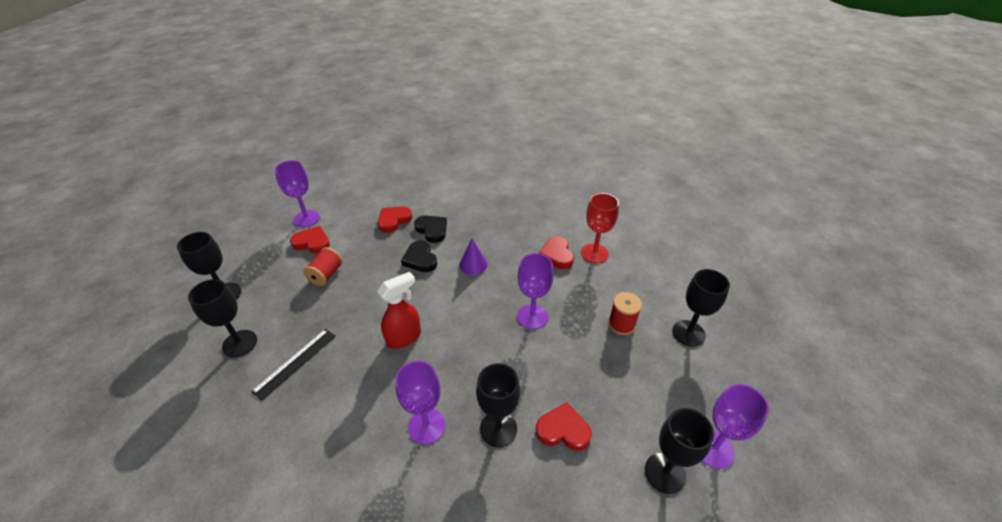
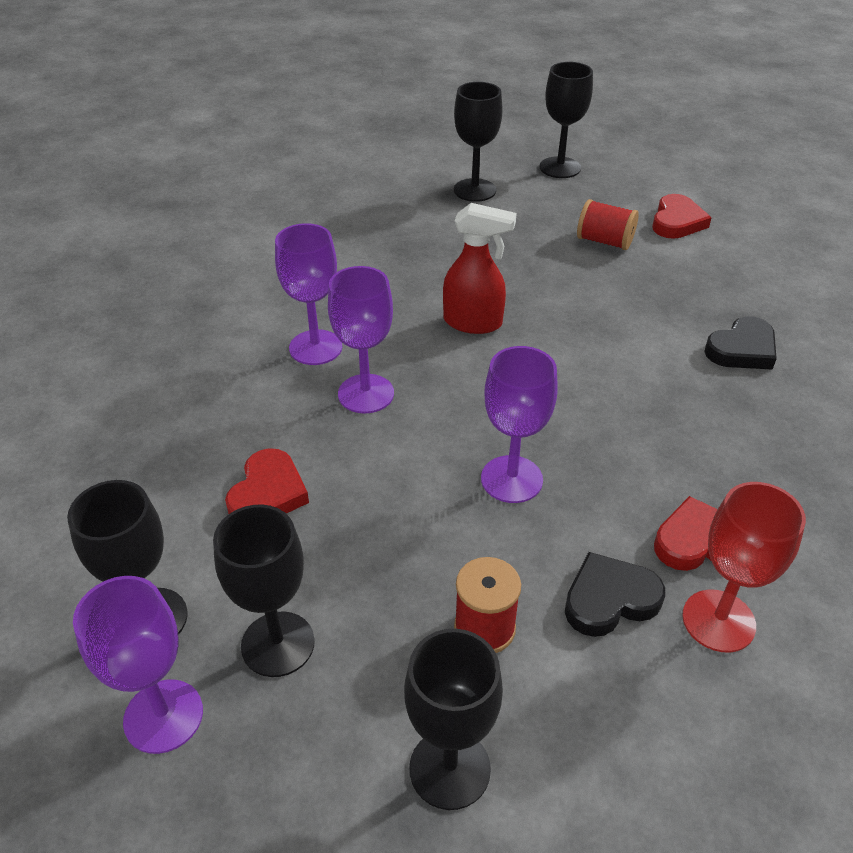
camera: 95 degrees right, 0 degrees up
black ruler [251,329,336,401] -> none
purple goblet [275,160,320,227] -> purple goblet moved to [328,266,394,413]
red spray bottle [377,272,421,349] -> red spray bottle turned 45 degrees counterclockwise [443,203,517,334]
red heart [378,206,412,233] -> none
black heart [401,240,437,272] -> black heart moved to [565,552,665,637]
purple cone [459,239,488,275] -> none
black goblet [476,363,520,447] -> black goblet moved to [213,504,315,677]

